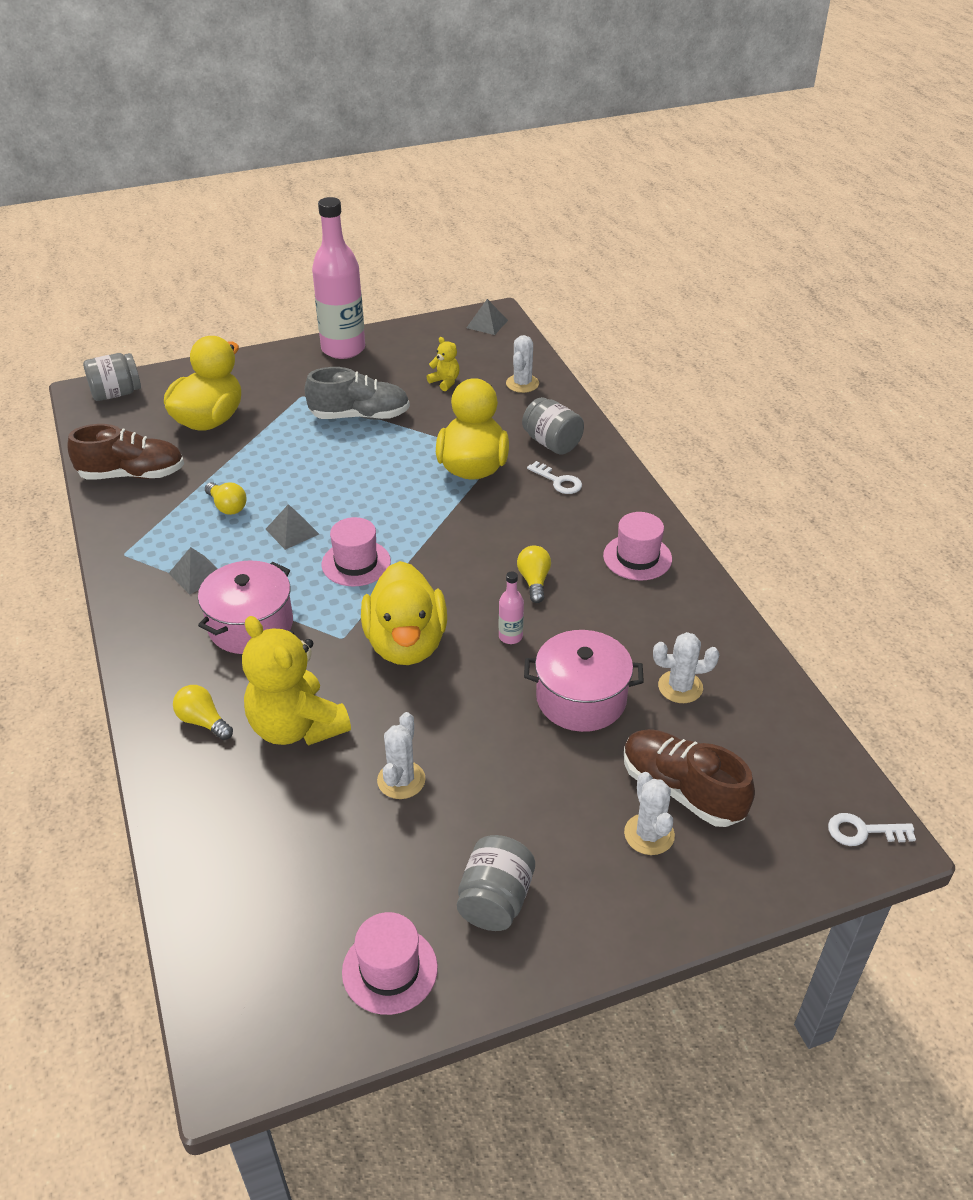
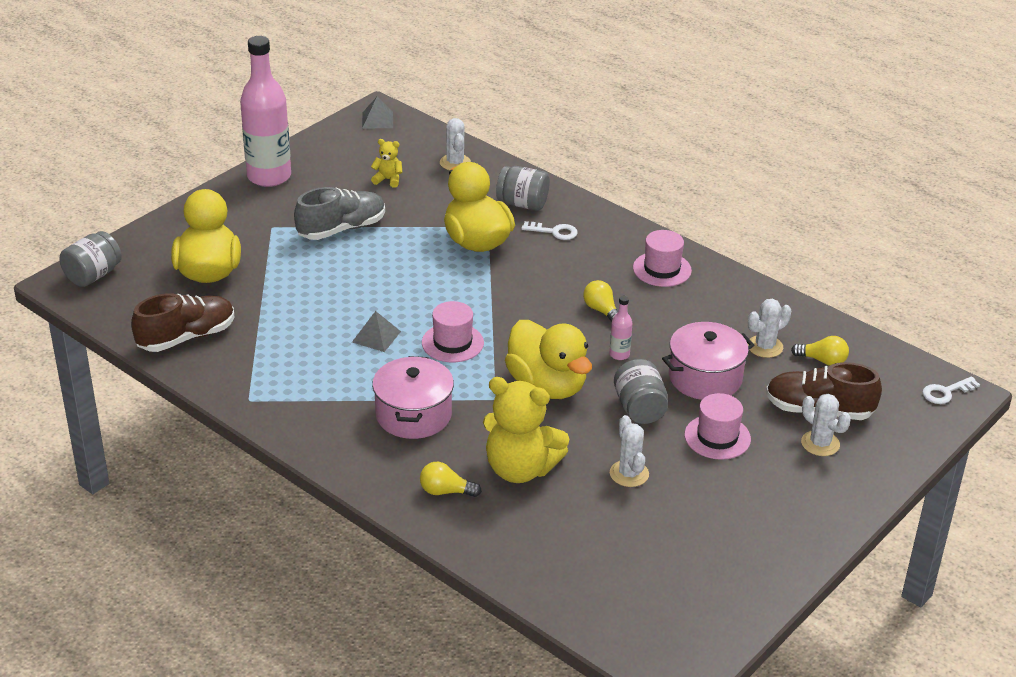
camera: 30 degrees left, 5 degrees down
grey pyramid [169,547,218,595] -> none
yellow light bulb [205,482,247,515] -> yellow light bulb moved to [791,336,849,366]
pink hat [342,912,438,1015] -> pink hat moved to [684,393,751,460]
grey jar [457,835,535,931] -> grey jar moved to [614,359,668,424]

